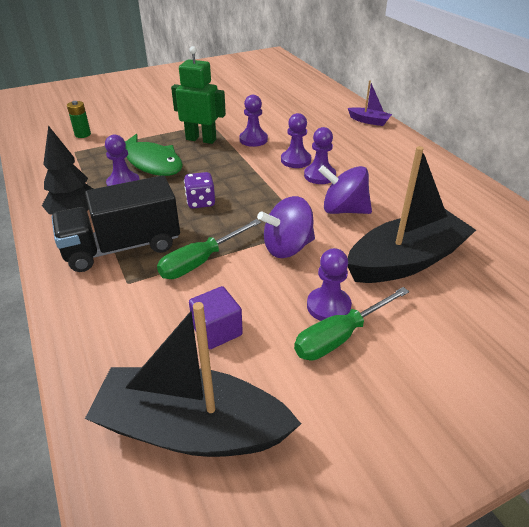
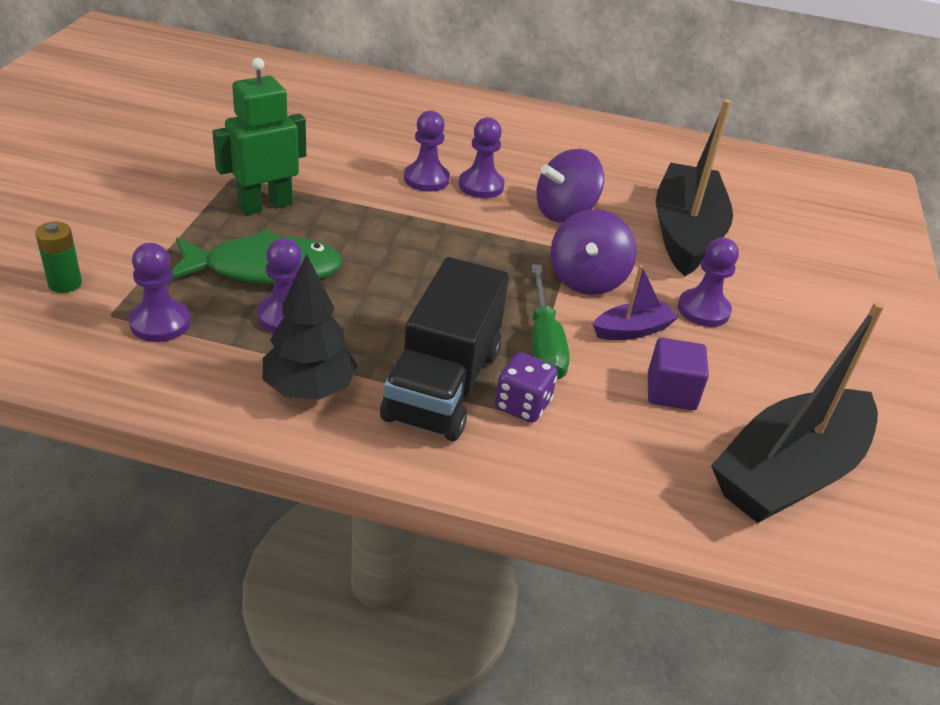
camera: 55 degrees left, 0 degrees up
purple dice [184,172,215,209] -> purple dice moved to [495,352,558,422]
purple pawn [239,95,268,147] -> purple pawn moved to [129,243,191,342]
green screwdriver [294,287,409,361] -> none
purple boat [348,80,392,126] -> purple boat moved to [593,265,679,340]

